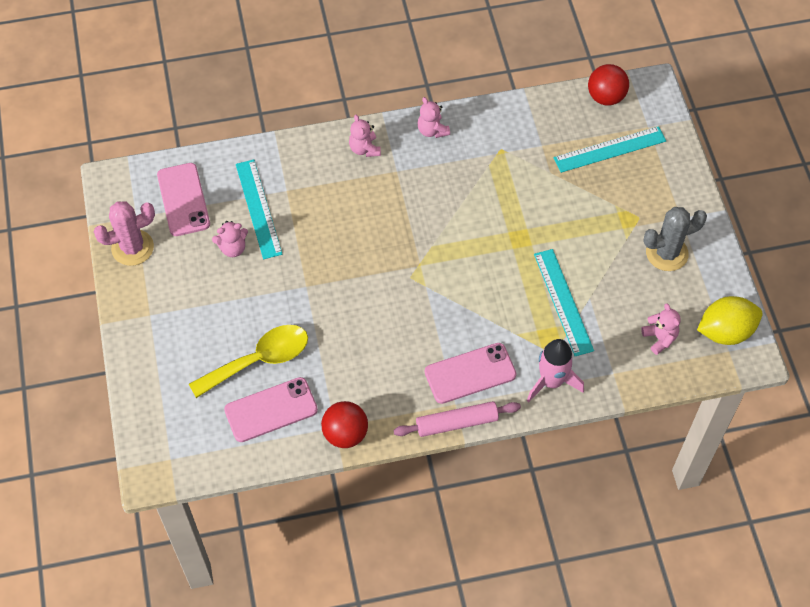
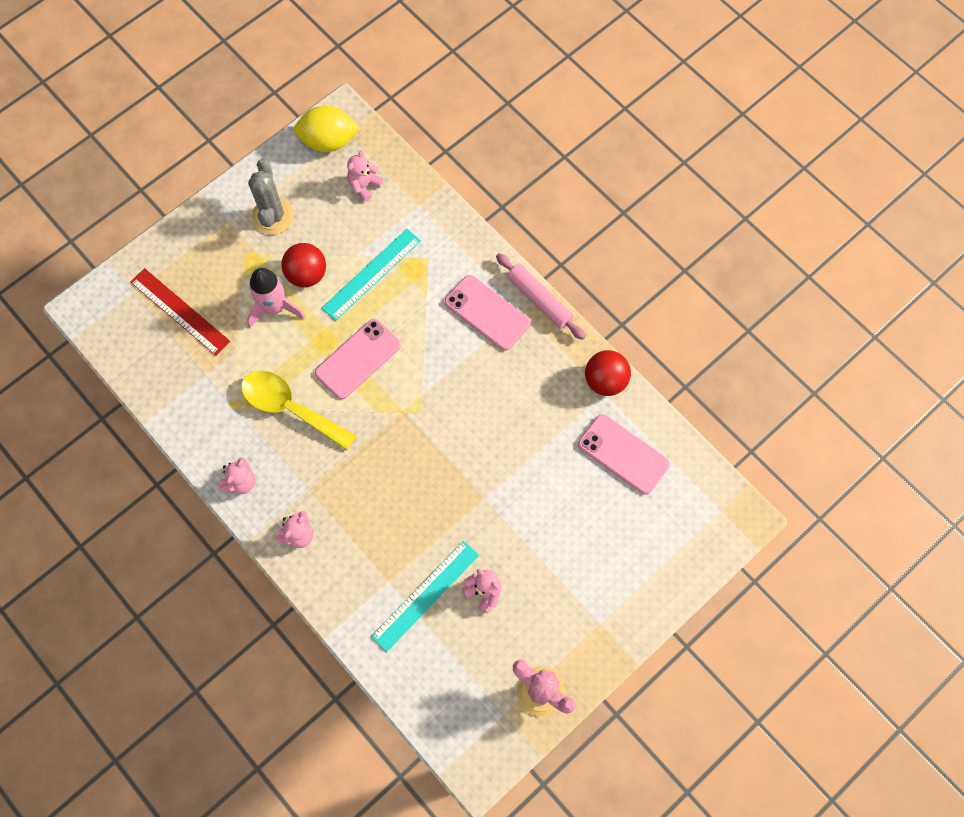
camera: 120 degrees left, 10 degrees up
pink phone [157,163,210,236] -> pink phone moved to [315,319,401,399]
yellow spoon [189,325,308,398] -> yellow spoon moved to [241,371,357,450]
pink rocket [527,339,584,402] -> pink rocket moved to [247,268,305,328]
turquoise ruler [554,126,666,173] -> red ruler [130,268,230,356]
red ball [588,64,629,106] -> red ball moved to [281,243,326,287]
grey cactus [643,207,707,271] -> grey cactus turned 45 degrees clockwise [248,158,294,235]
yellow lemon [697,296,762,345] -> yellow lemon turned 45 degrees counterclockwise [294,105,360,152]

